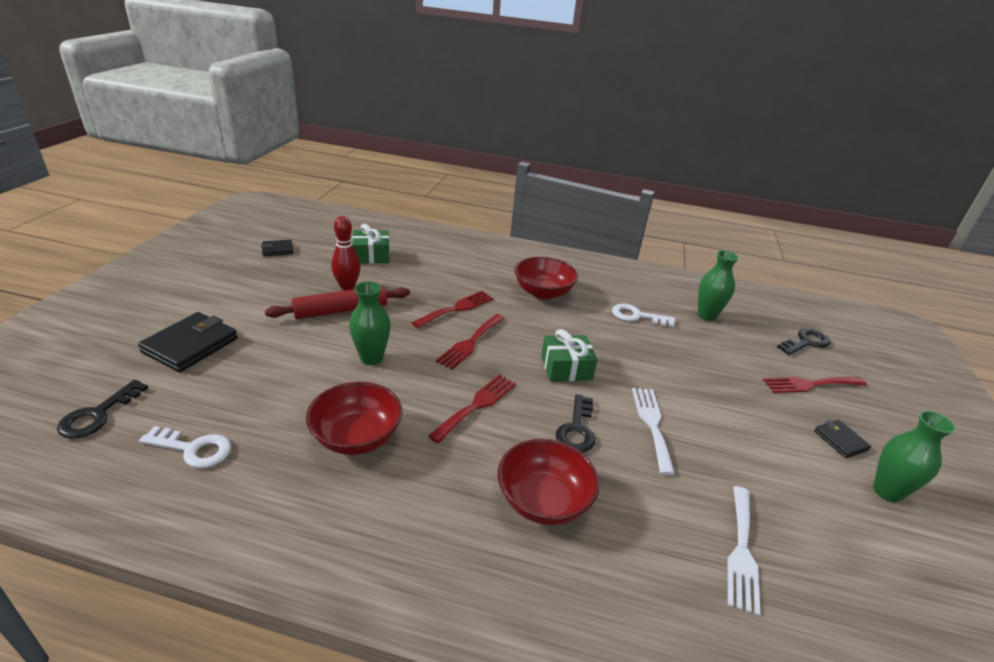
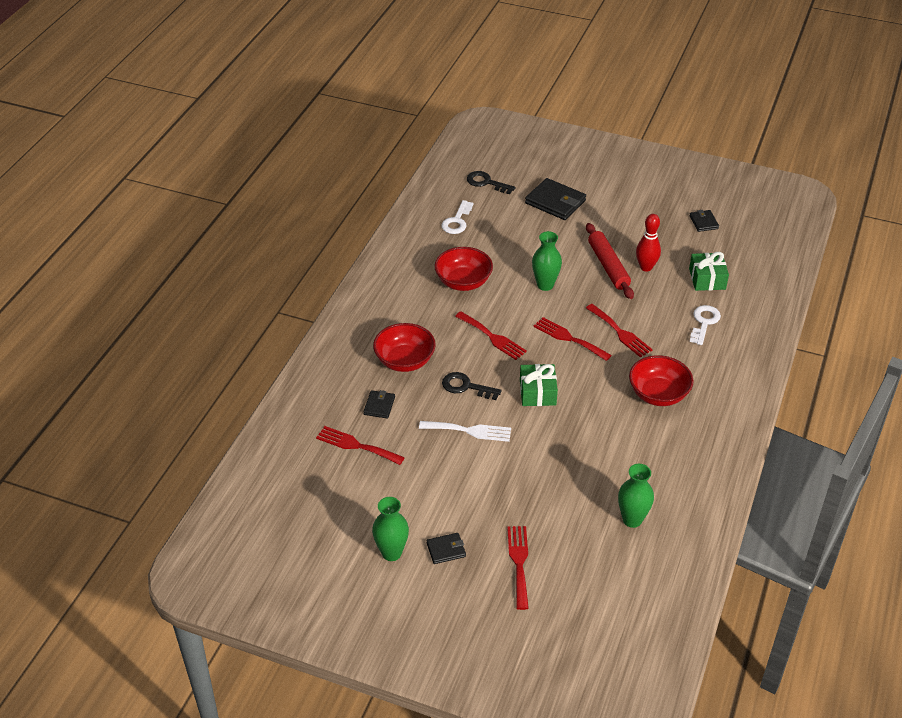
camera: 100 degrees right, 10 degrees up
white key [612,304,675,327] -> white key moved to [690,305,721,345]
white fork [727,486,760,616] -> red fork [316,426,405,465]
black key [777,329,830,355] -> none
none -> black wallet [363,390,395,419]

